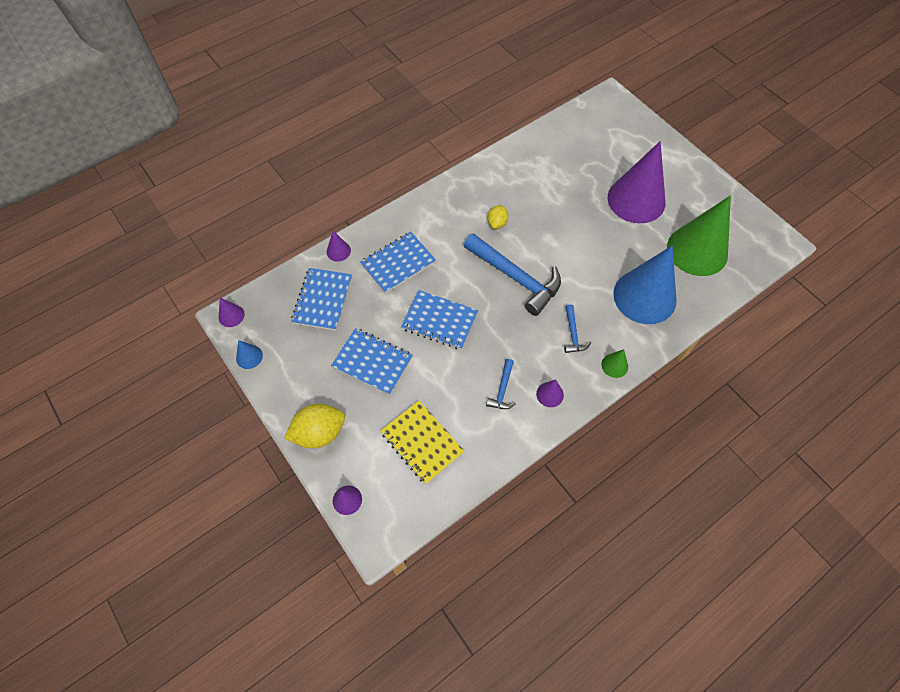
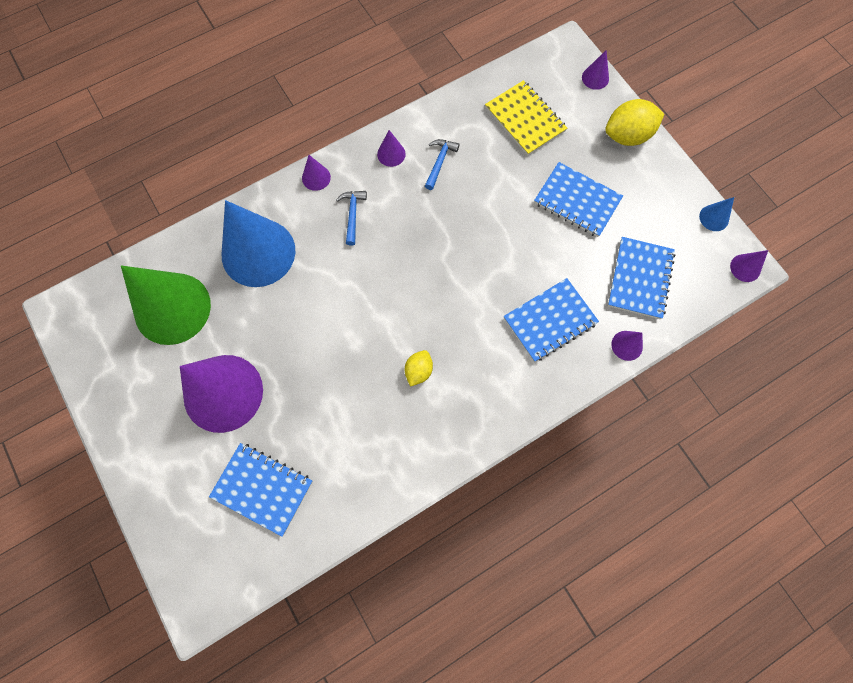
camera: 175 degrees left, 10 degrees up
blue notebook [401,290,478,350] -> blue notebook moved to [209,443,313,537]
blue hammer [464,233,561,316] -> none
green cone [601,349,628,378] -> purple cone [302,155,331,191]

